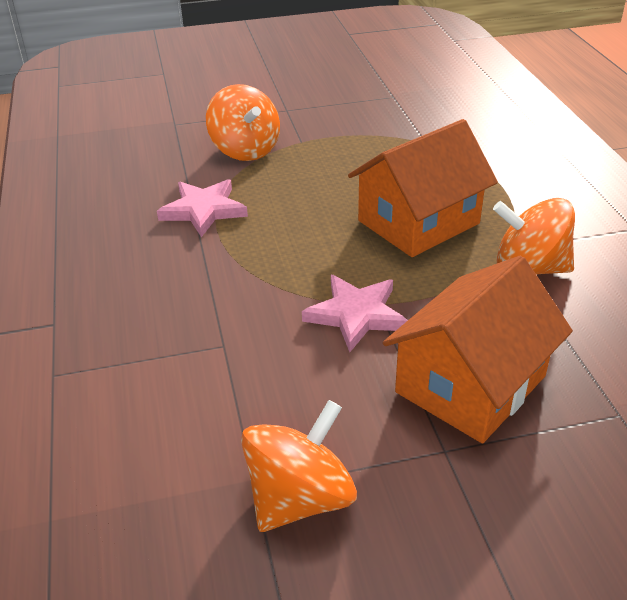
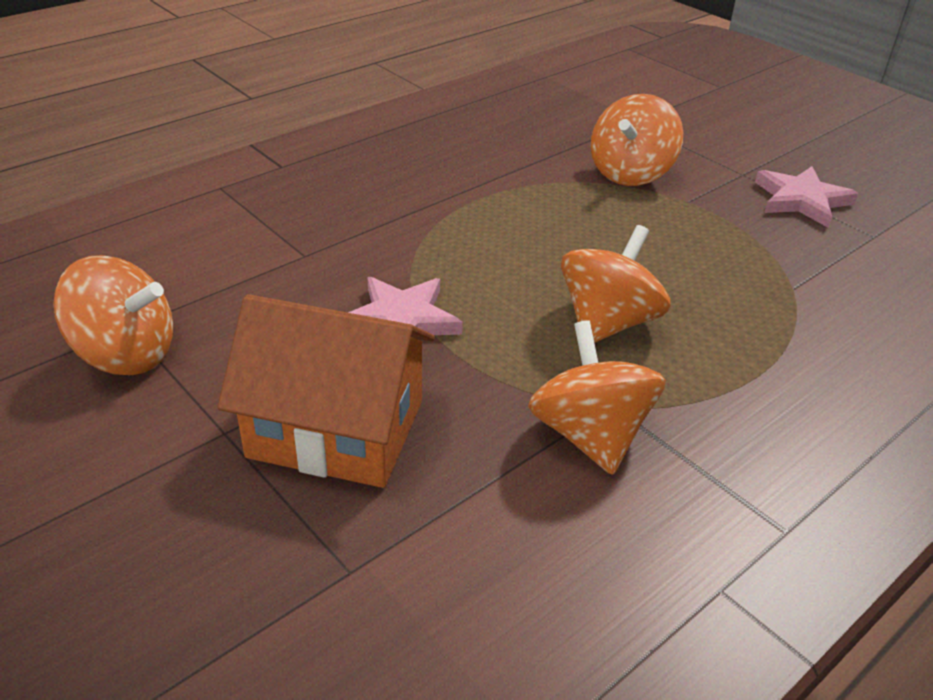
camera: 60 degrees right, 0 degrees up
pink star [157,179,248,237] -> pink star moved to [755,166,858,228]
orange house [348,119,498,257] -> orange spinning top [561,225,671,343]

